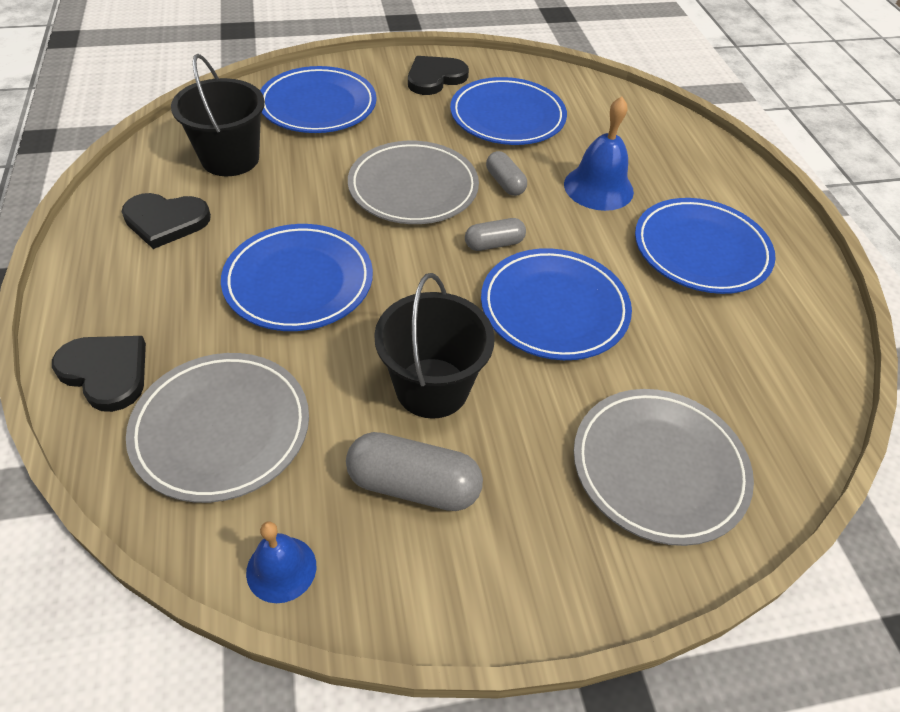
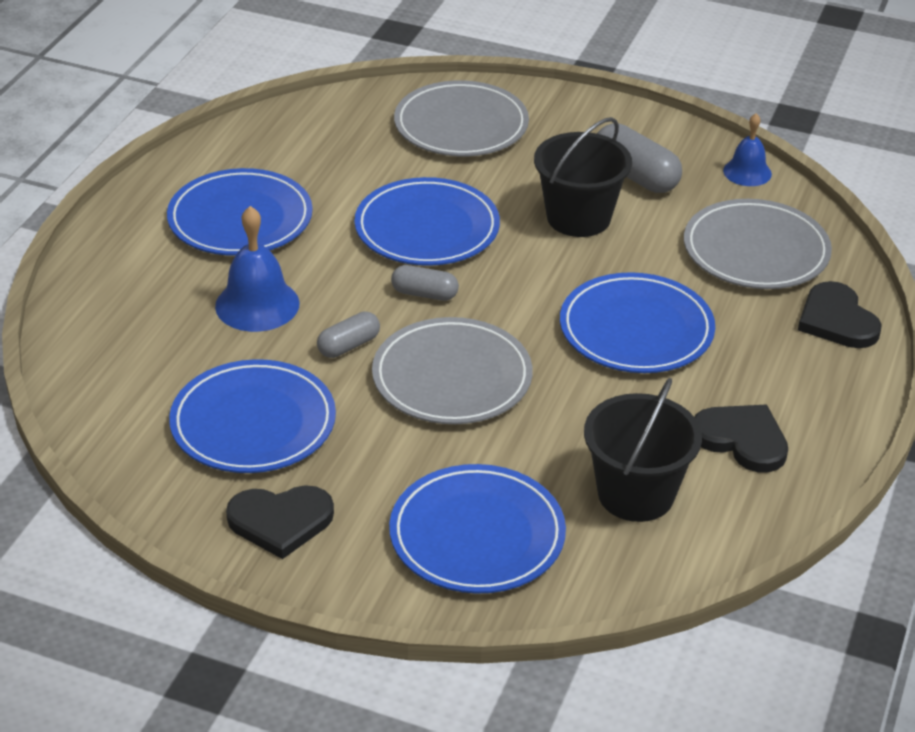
camera: 145 degrees left, 10 degrees down
grey capsule [486,151,527,196] -> grey capsule turned 45 degrees clockwise [317,311,380,358]

